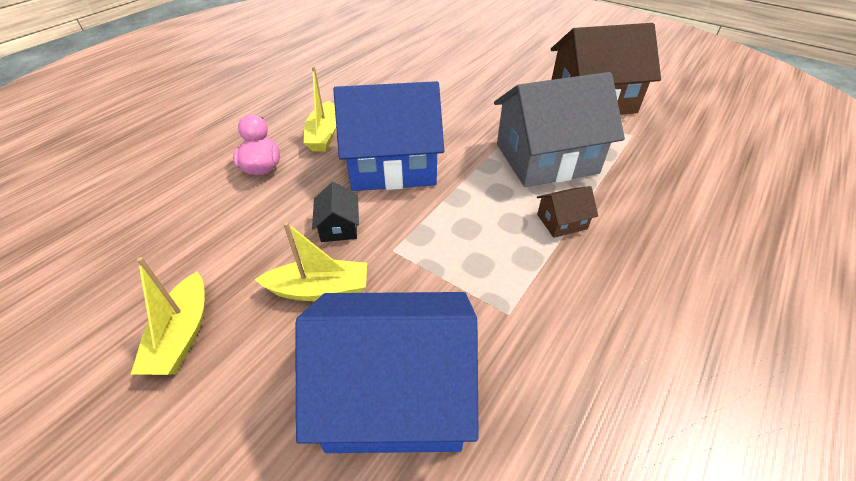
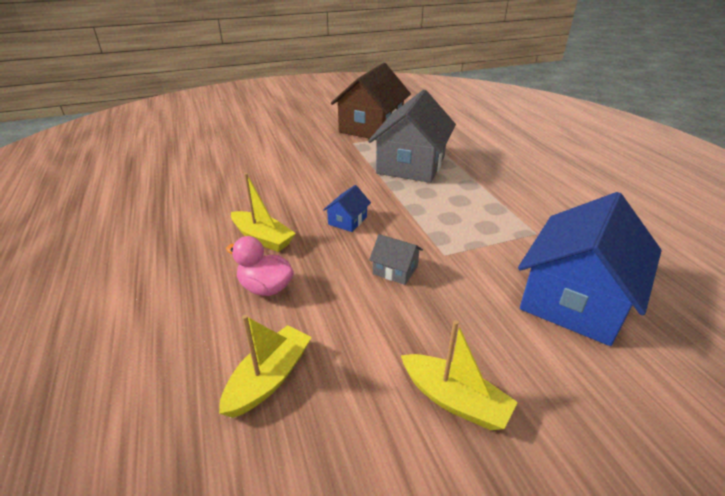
camera: 55 degrees left, 10 degrees down
yellow boat [255,222,367,301] -> yellow boat moved to [219,315,312,418]
black house [312,182,359,242] -> grey house [369,234,423,285]
blue house [333,81,444,191] -> blue house [323,185,371,232], size x0.41
brown house [537,186,598,238] -> none

